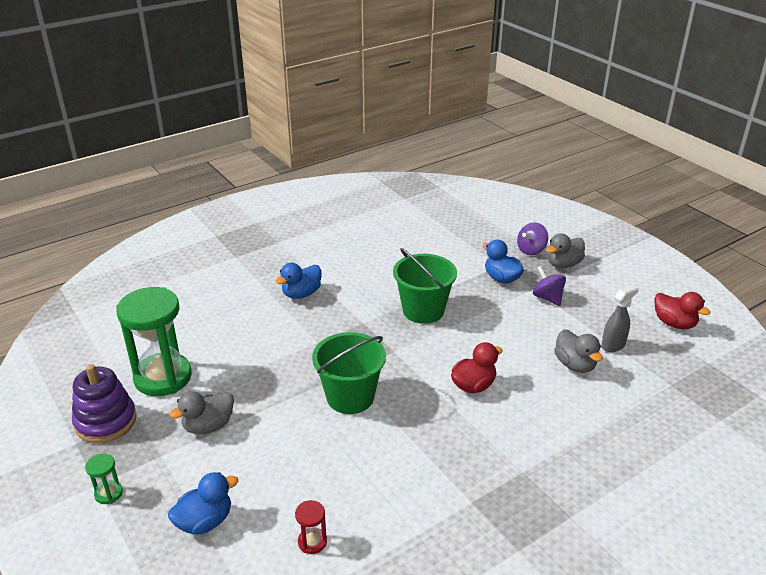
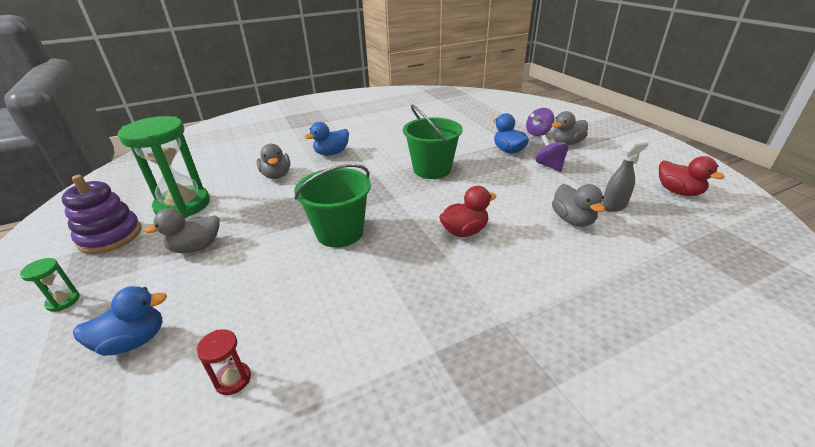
camera: 10 degrees right, 0 degrees up
none -> grey duck [257,144,290,179]

